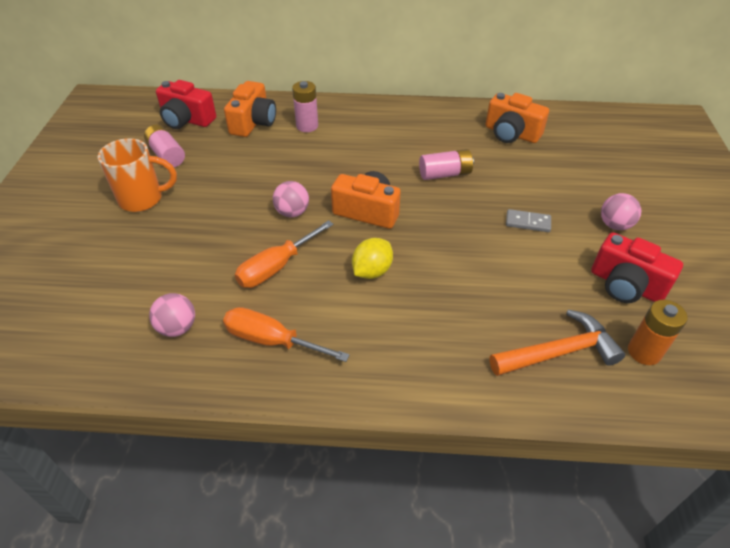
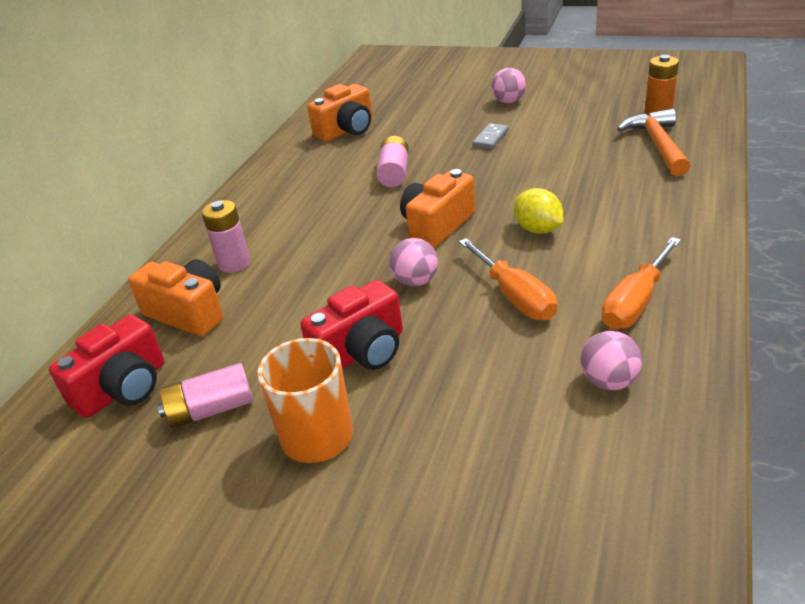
camera: 70 degrees left, 10 degrees down
red camera [591,232,683,303] -> red camera moved to [300,280,403,370]

